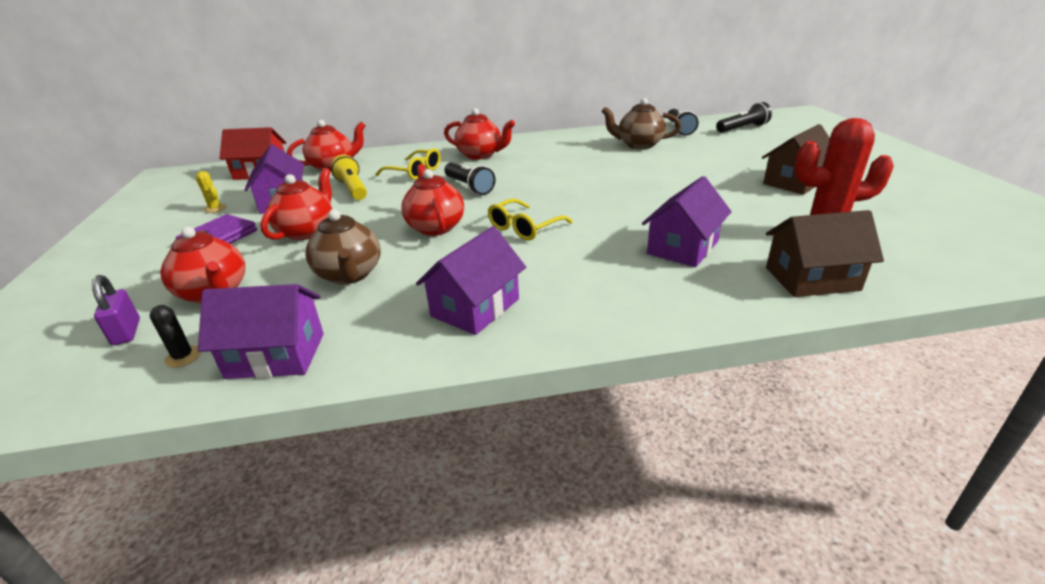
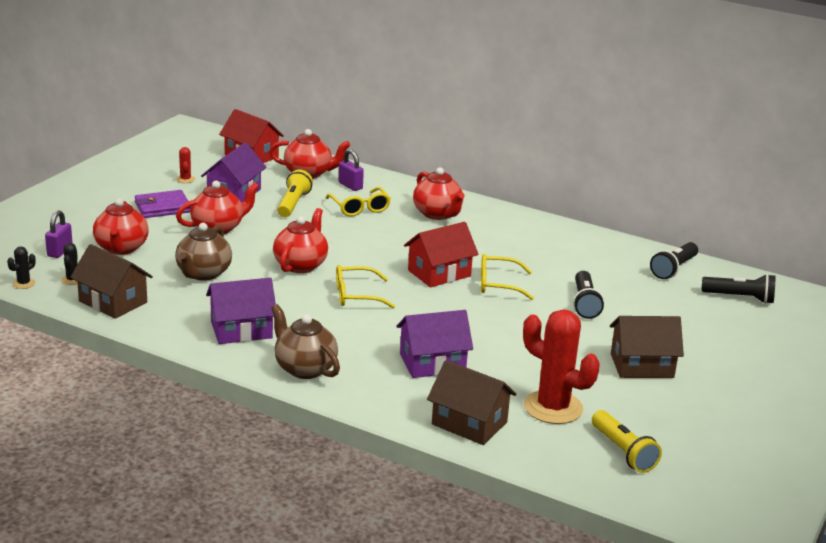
camera: 35 degrees right, 5 degrees down
yellow cactus [196,171,227,213] -> red cactus [176,147,195,183]
purple house [198,284,324,379] -> brown house [70,244,153,319]
black flashlight [444,163,495,195] -> black flashlight moved to [573,271,604,319]
brown teapot [601,98,681,149] -> brown teapot moved to [271,304,340,379]
none -> black cactus [7,246,36,289]
none -> purple padlock [339,149,364,191]
none -> red house [404,222,479,287]
none -> yellow glasses [481,254,534,300]
none -> yellow flashlight [592,410,662,473]

